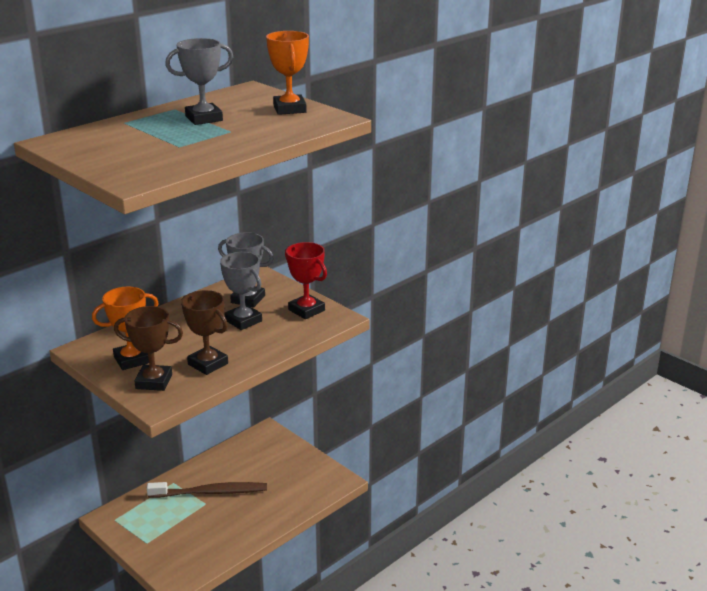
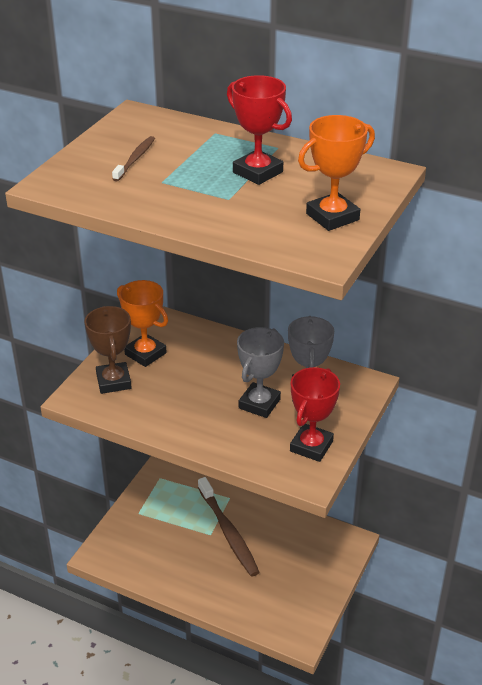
camera: 70 degrees right, 10 degrees up
grey trophy [165,38,233,125] -> red trophy [227,75,292,185]
brown trophy [181,290,228,375] -> none
none -> brown toothbrush [112,136,155,181]

